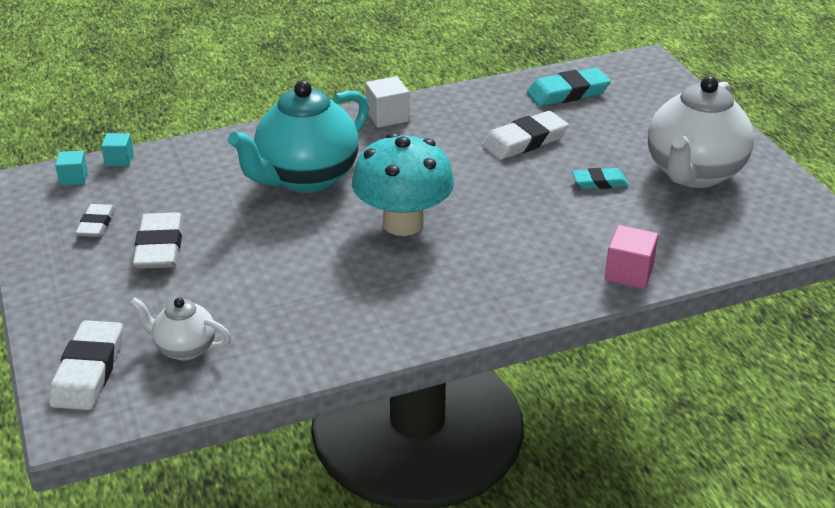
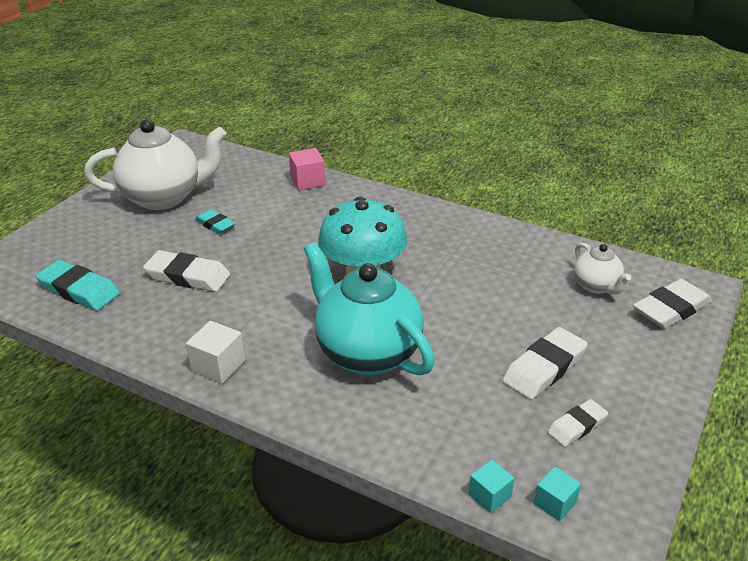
camera: 130 degrees left, 0 degrees up
turquoise teapot [228,81,369,193] -> turquoise teapot turned 135 degrees counterclockwise [304,242,435,376]

